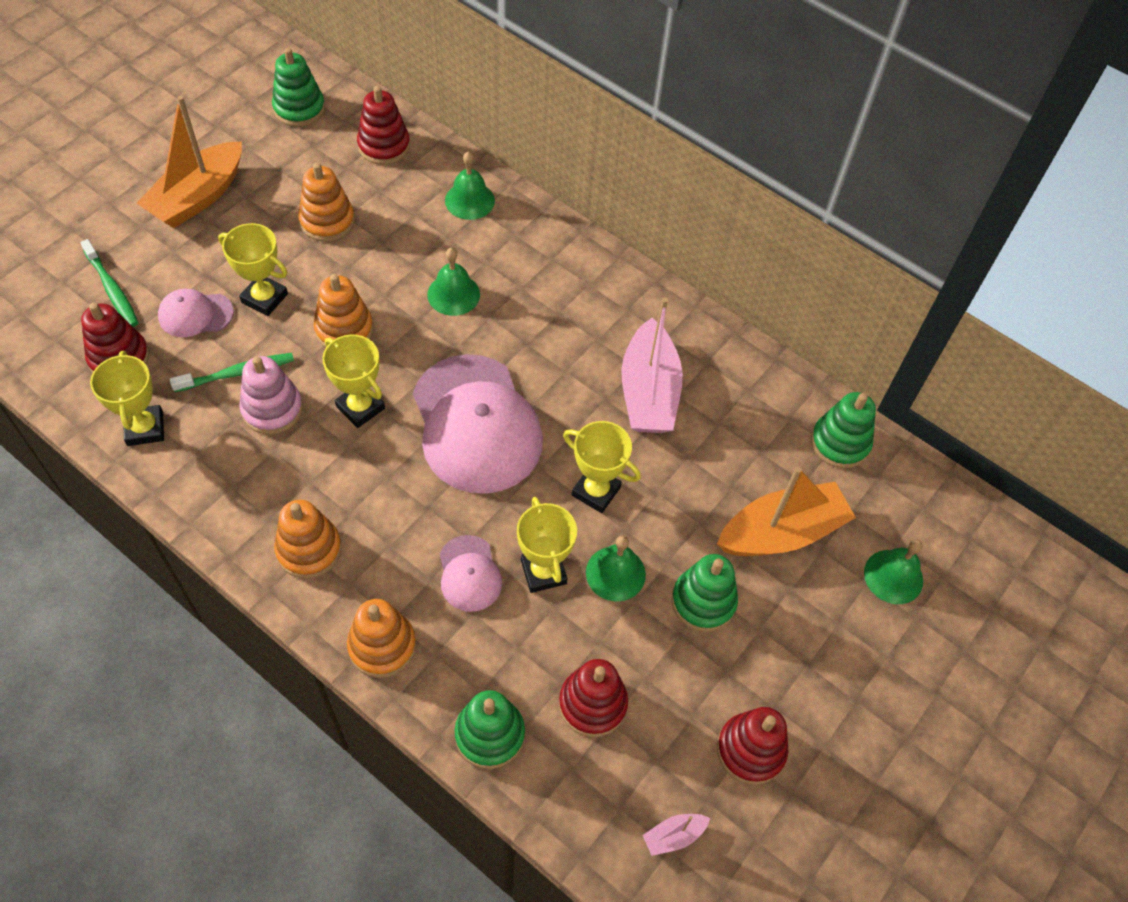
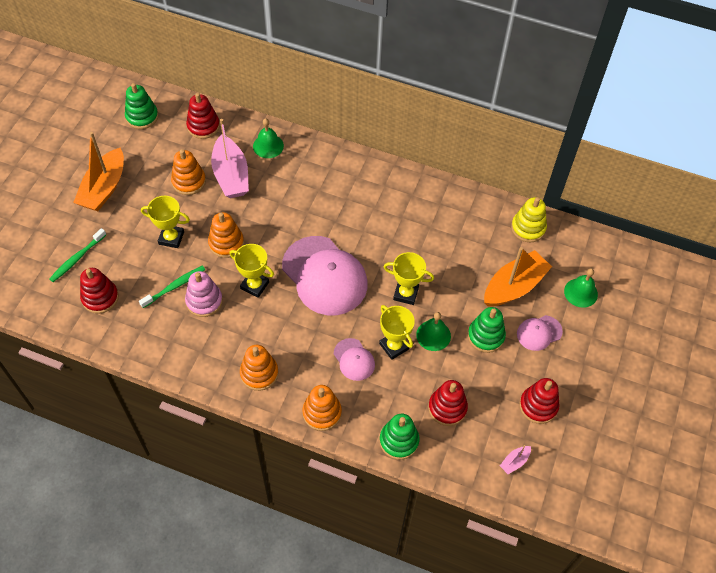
camera: 15 degrees left, 0 degrees up
green toothbrush [80,239,139,327] -> green toothbrush turned 90 degrees clockwise [49,228,106,282]
yellow trophy [90,351,164,446] -> none
pink cap [158,289,234,337] -> pink cap moved to [517,315,563,351]
green bell [427,248,480,316] -> none
pink boat [621,298,683,433] -> pink boat moved to [211,119,249,198]
green stacking toy [811,392,876,468] -> yellow stacking toy [511,197,547,242]

